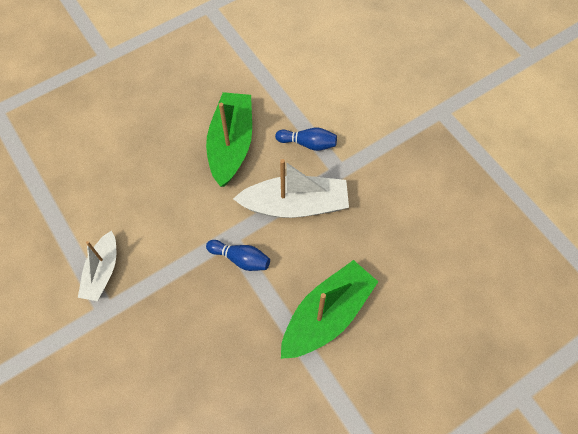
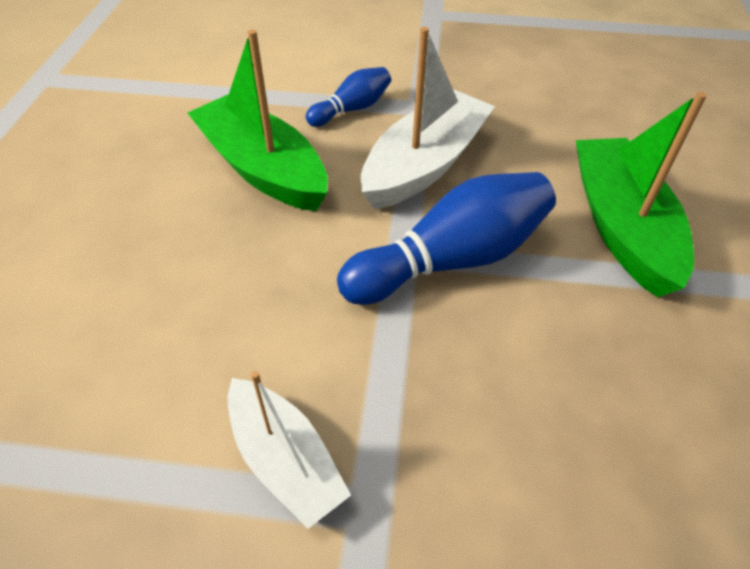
camera: 50 degrees left, 15 degrees down
blue bowling pin [206,240,270,271] -> blue bowling pin [337,172,556,305], size x1.81

